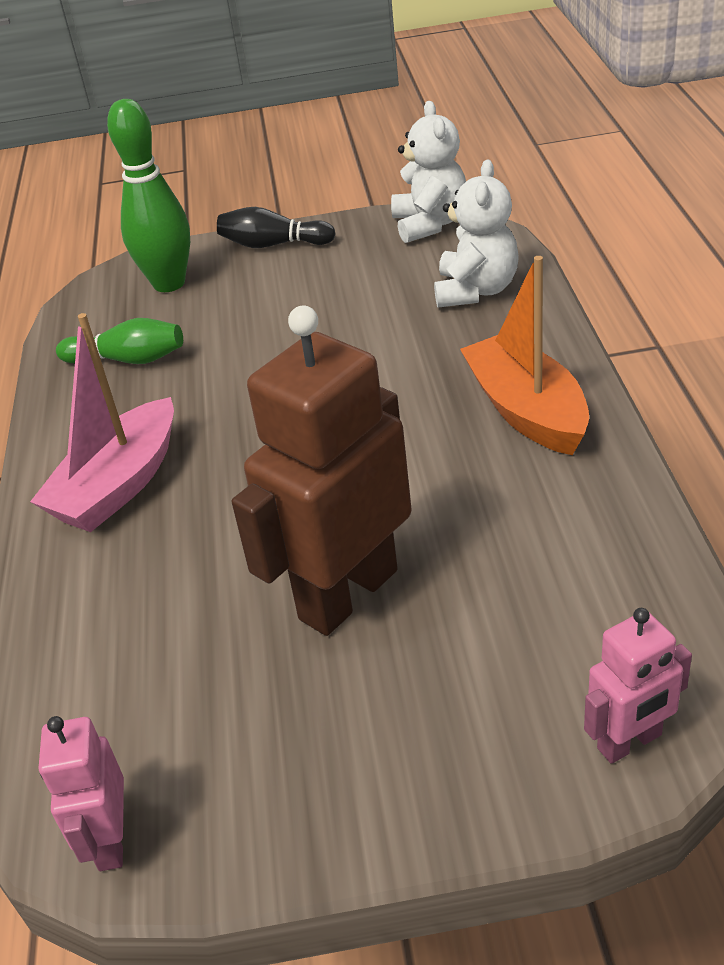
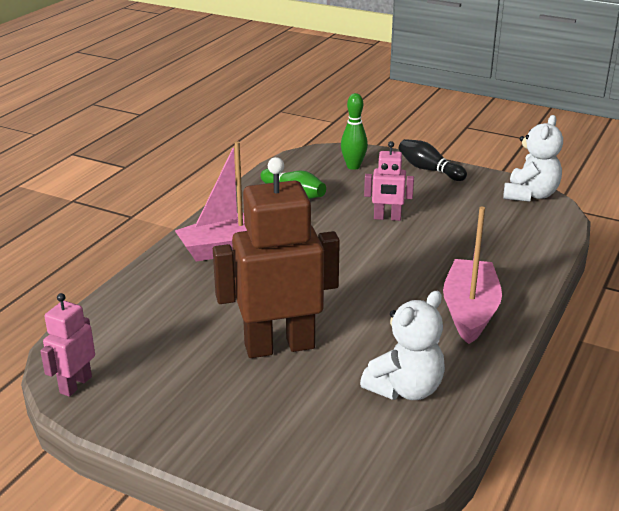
camera: 30 degrees right, 10 degrees down
green bowling pin [107,99,190,292] -> green bowling pin [341,93,368,170], size x0.64
white teddy bear [434,160,519,308] -> white teddy bear moved to [360,291,445,400]
orange boat [460,256,589,455] -> pink boat [443,207,502,344]
pink robot [584,608,692,764] -> pink robot moved to [364,141,414,221]

